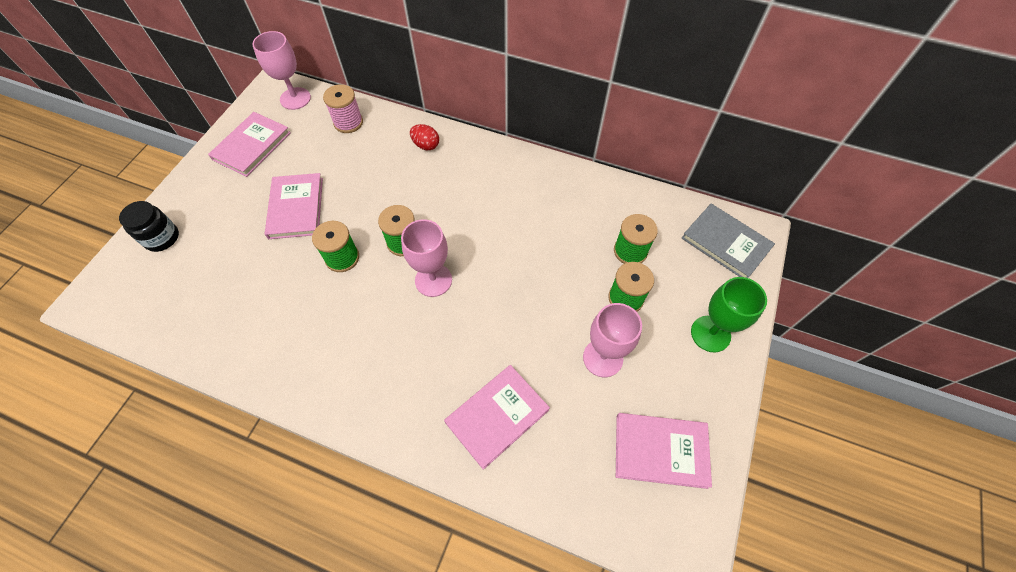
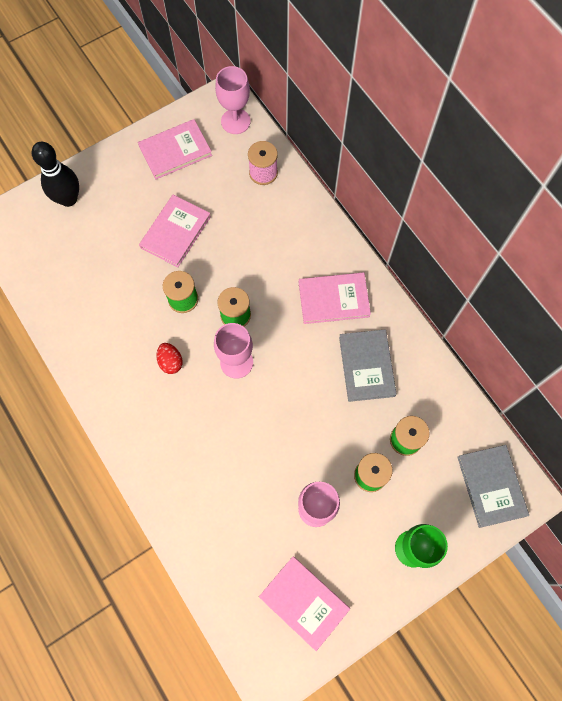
camera: 35 degrees right, 10 degrees up
black jar [119,201,179,252] -> black bowling pin [32,142,79,207]
red egg [410,124,439,150] -> red egg moved to [156,343,183,374]
pink book [444,365,550,470] -> pink book moved to [299,272,371,324]
none -> grey book [339,329,397,402]

